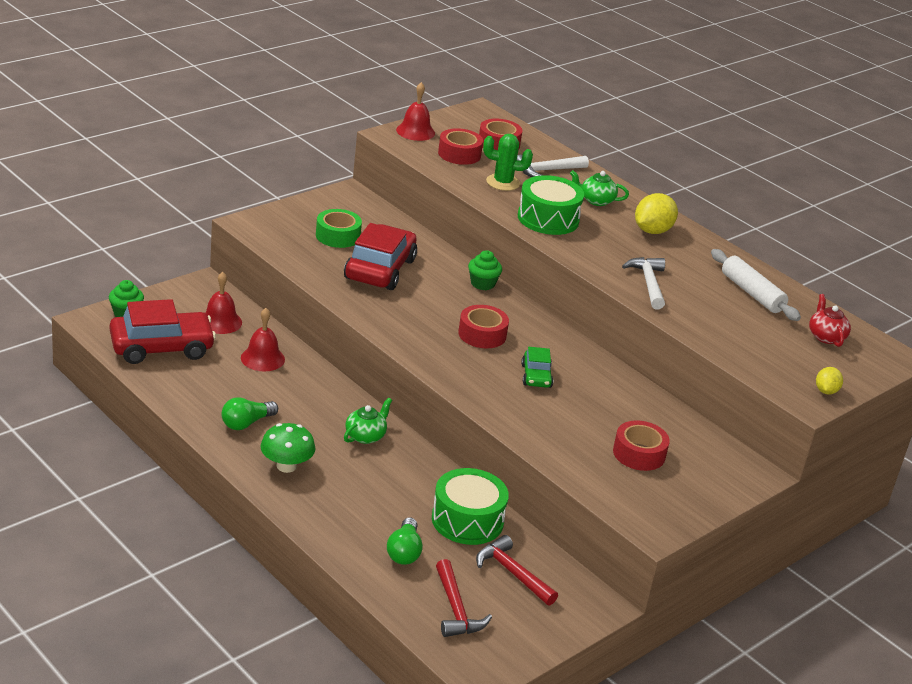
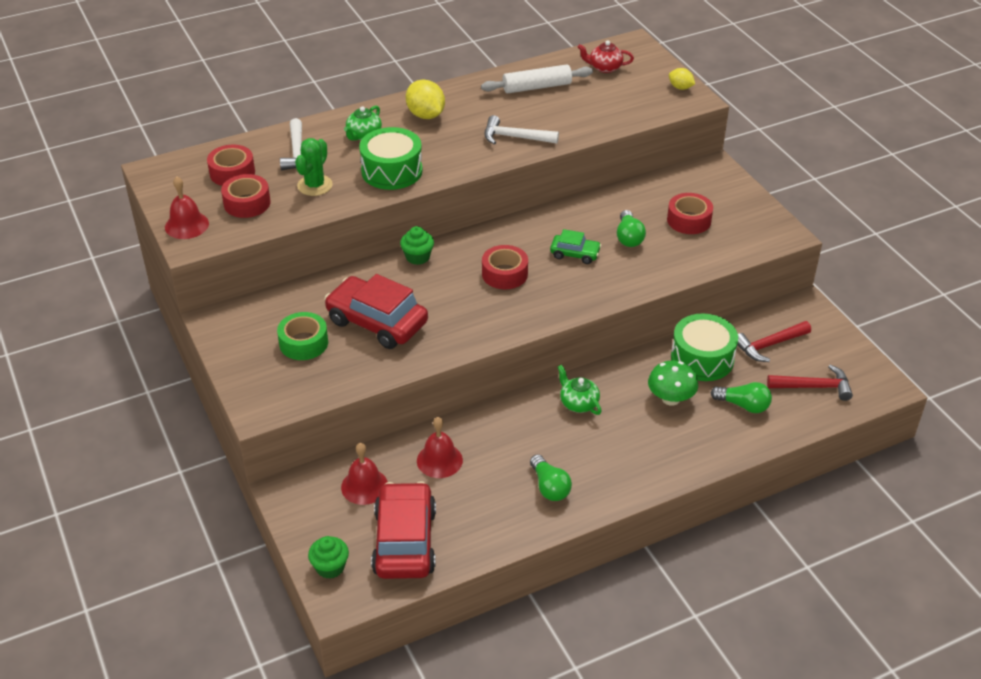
camera: 70 degrees left, 10 degrees up
green mushroom [261,423,315,473] -> green mushroom moved to [648,361,698,406]
none -> green light bulb [617,210,646,247]

